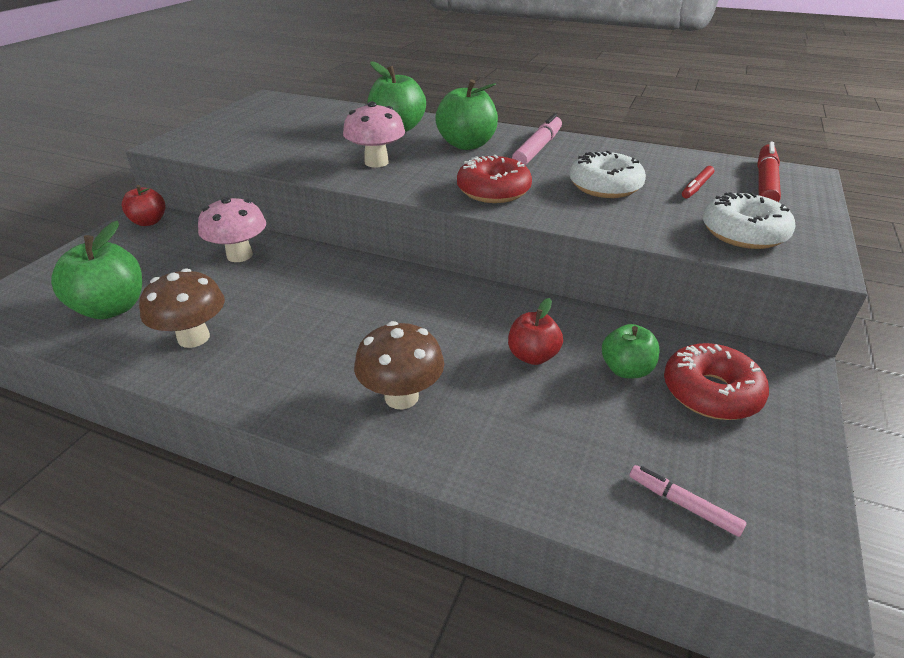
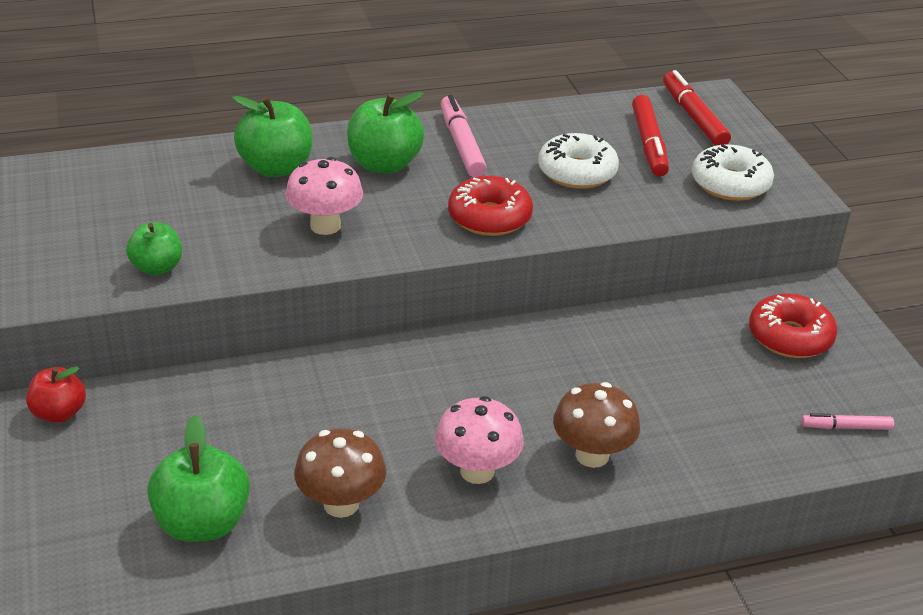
camera: 40 degrees left, 0 degrees up
pink mushroom [198,197,266,262] -> pink mushroom moved to [435,396,524,484]
red apple [508,298,563,365] -> none
green apple [602,324,660,378] -> green apple moved to [126,222,182,275]
red marker [682,166,715,198] -> red marker [632,95,669,176], size x1.77

